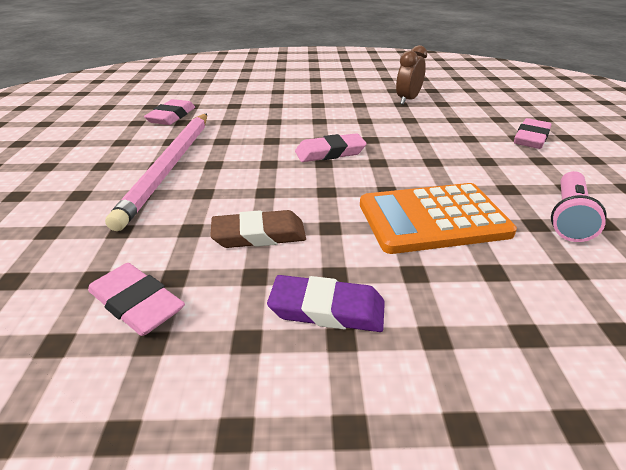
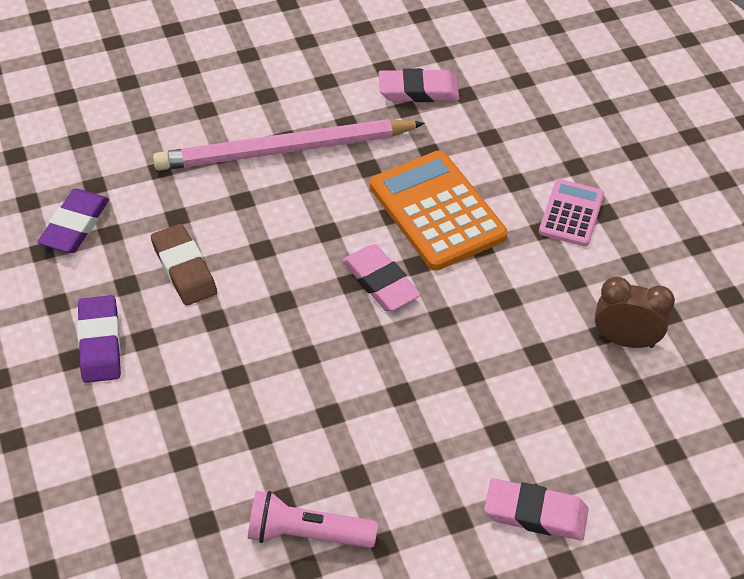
camera: 70 degrees right, 15 degrees up
pink eraser [88,263,185,336] -> purple eraser [38,189,109,253]
orange calculator [360,183,517,254] -> orange calculator moved to [370,151,508,271]
none -> pink calculator [539,179,604,246]

